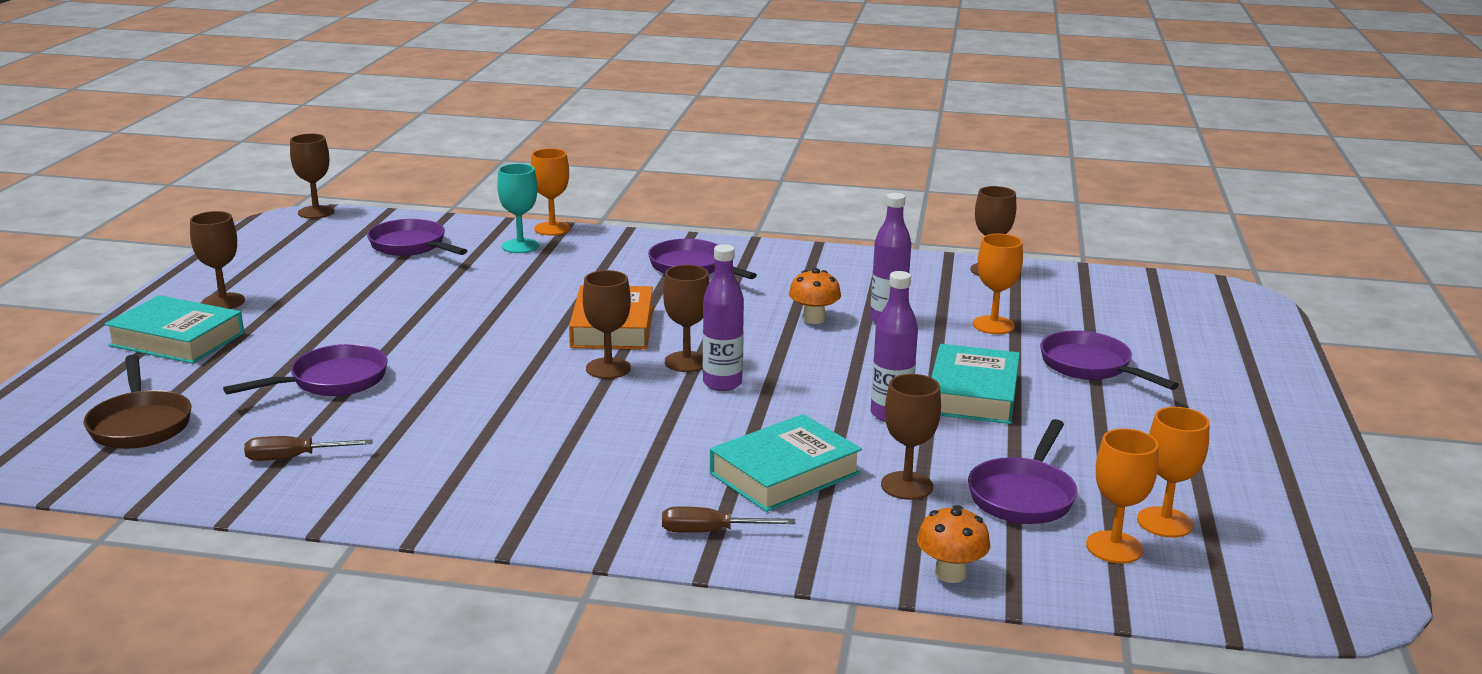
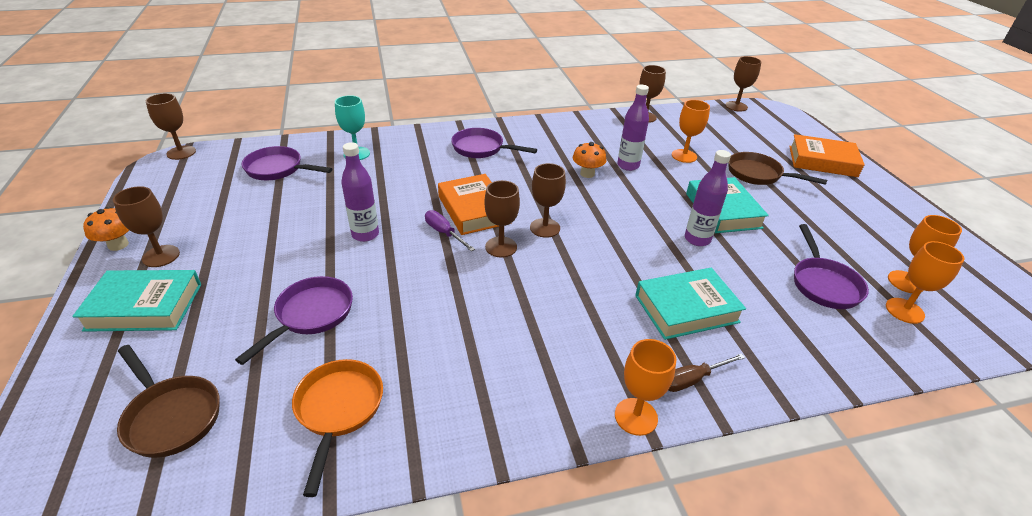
camera: 25 degrees left, 15 degrees up
brown screwdriver [244,436,373,461] -> orange pan [292,359,383,497]
orange goblet [531,148,571,235] -> orange goblet moved to [615,339,676,436]
purple bottle [703,244,744,391] -> purple bottle moved to [341,142,379,242]
turquoise book [710,414,862,512] -> turquoise book turned 45 degrees clockwise [635,268,746,340]
brown goblet [881,374,941,500] -> brown goblet moved to [725,56,761,112]
orange mushroom [917,505,990,583] -> orange mushroom moved to [83,207,129,251]
purple pan [1040,331,1179,390] -> brown pan [728,152,827,185]
none -> purple screwdriver [425,210,475,251]
none -> orange book [789,134,865,177]

